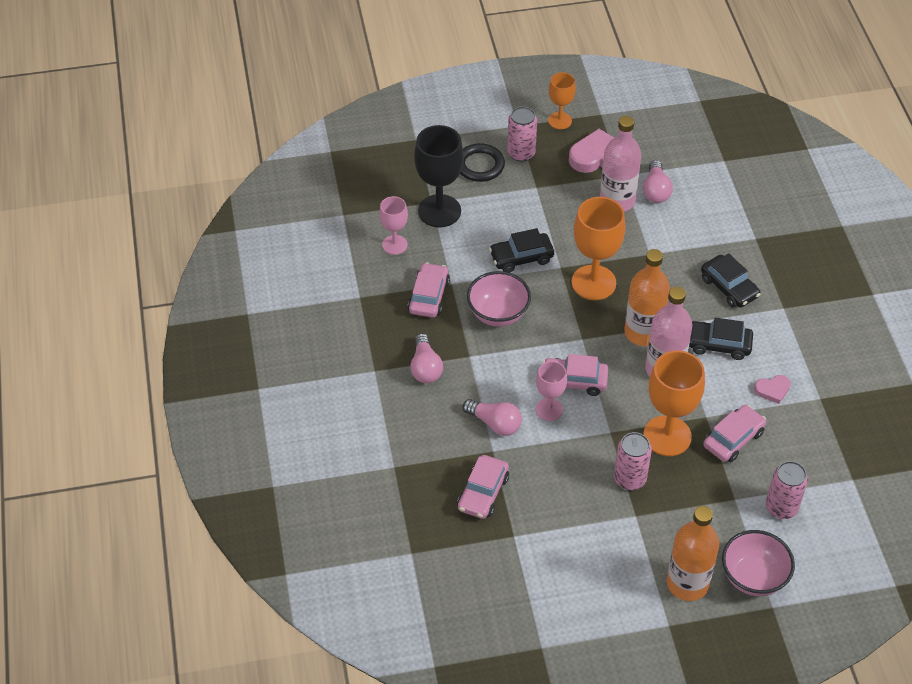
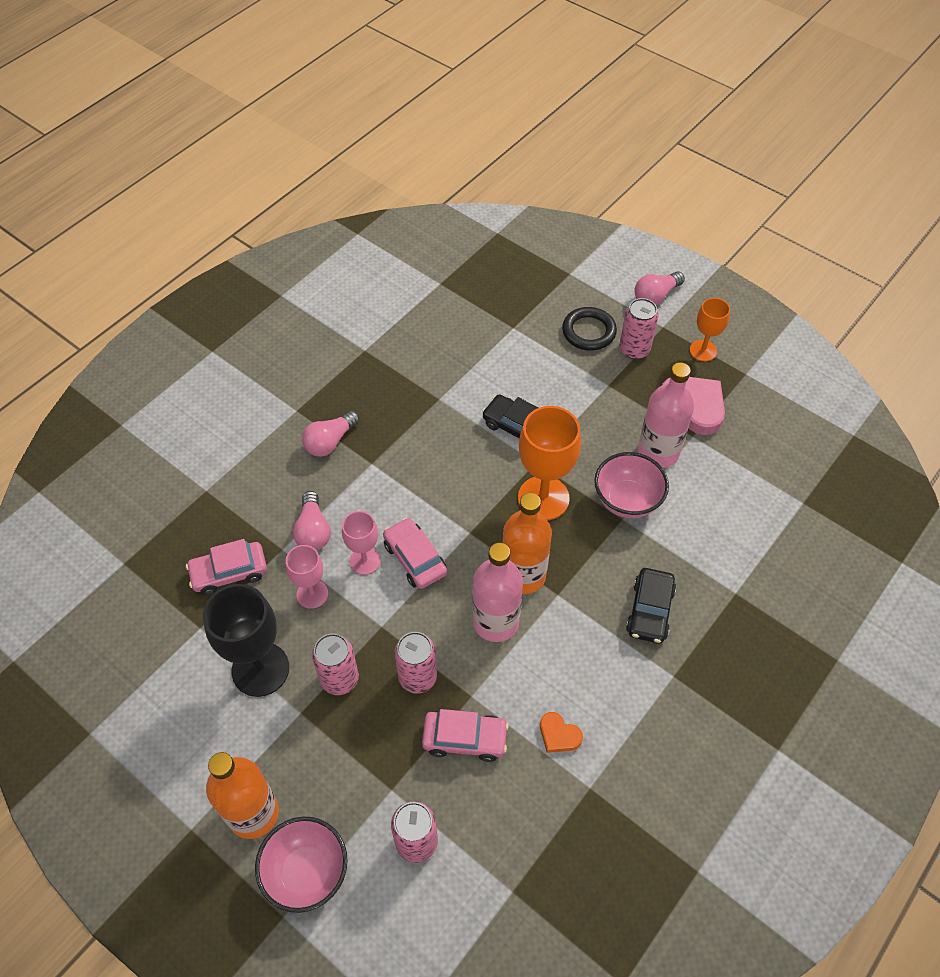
camera: 50 degrees right, 5 degrees up
pink goblet [379,196,408,255] -> pink goblet moved to [286,545,328,609]
pink car [408,262,450,317] -> none
black goblet [414,125,464,227] -> black goblet moved to [203,584,289,697]
pink bowl [467,271,531,327] -> pink bowl moved to [594,452,669,518]
pink light bulb [643,160,673,203] -> pink light bulb moved to [634,272,685,305]
orange goblet [643,350,705,456] -> pink can [395,632,437,694]
black car [689,318,753,360] -> none
pink heart [754,375,791,404] -> orange heart [540,712,583,753]

